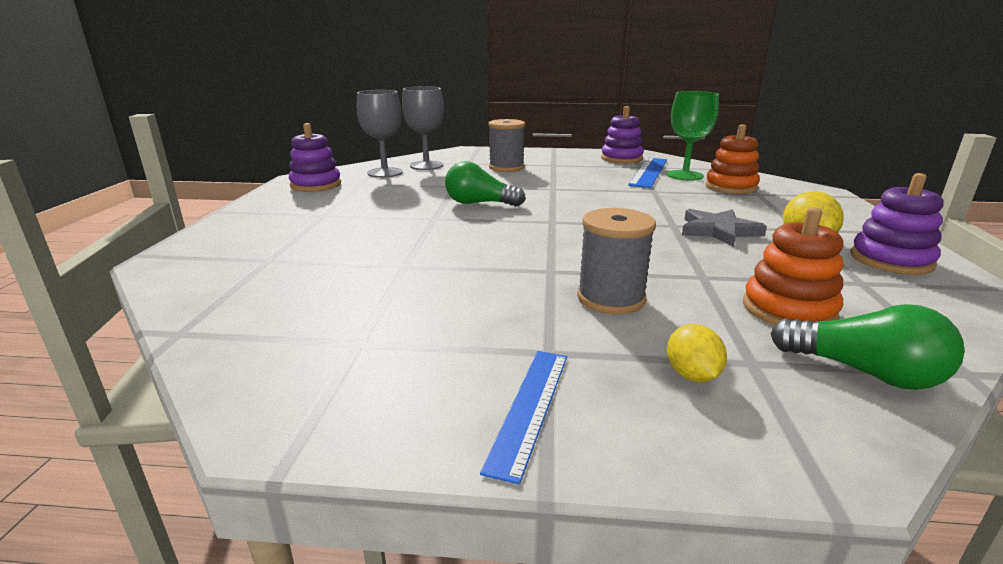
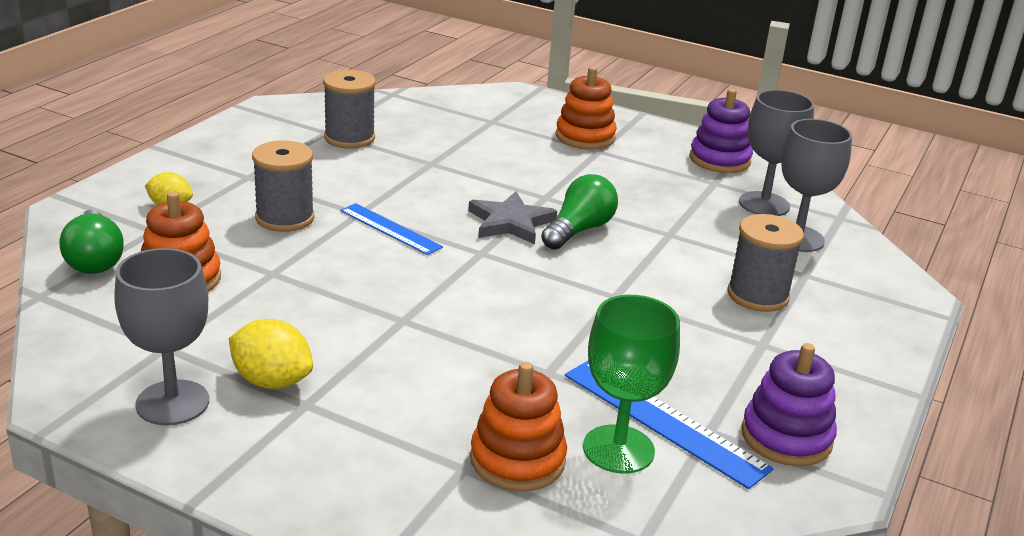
camera: 110 degrees right, 5 degrees up
blue ruler [480,351,567,484] -> blue ruler moved to [340,203,443,255]
grey star [682,209,767,247] -> grey star moved to [468,191,557,244]
green light bulb [771,304,964,390] -> green light bulb turned 75 degrees counterclockwise [60,210,124,274]
purple stacking toy [850,173,944,275] -> grey goblet [114,248,209,426]
none -> grey spool [323,70,376,149]
none -> orange stacking toy [556,67,617,149]

